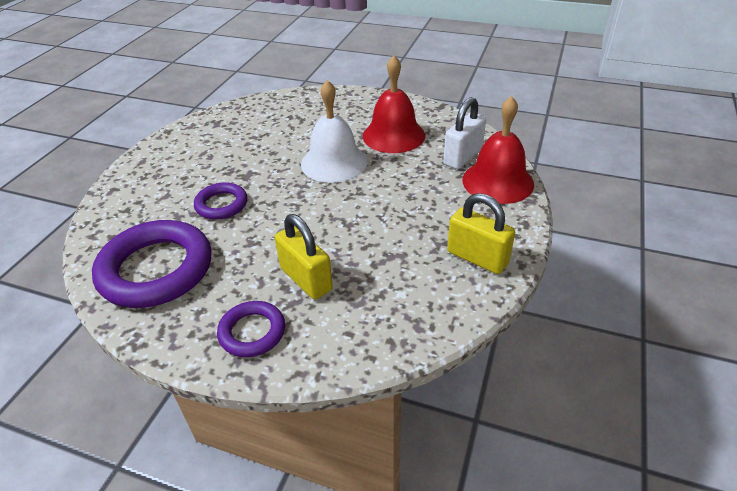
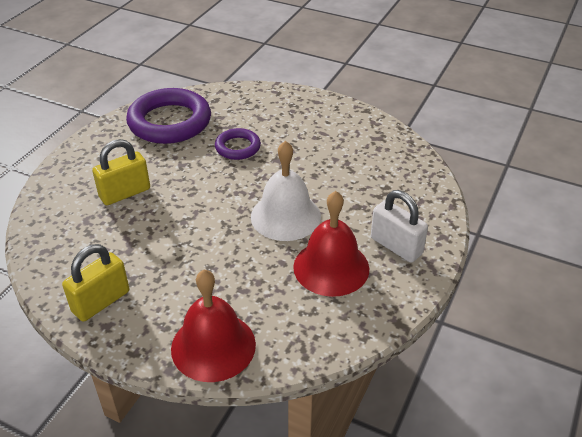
camera: 95 degrees right, 0 degrees up
purple ring [217,301,285,357] -> none
white padlock [443,97,486,169] -> white padlock moved to [371,190,428,263]

